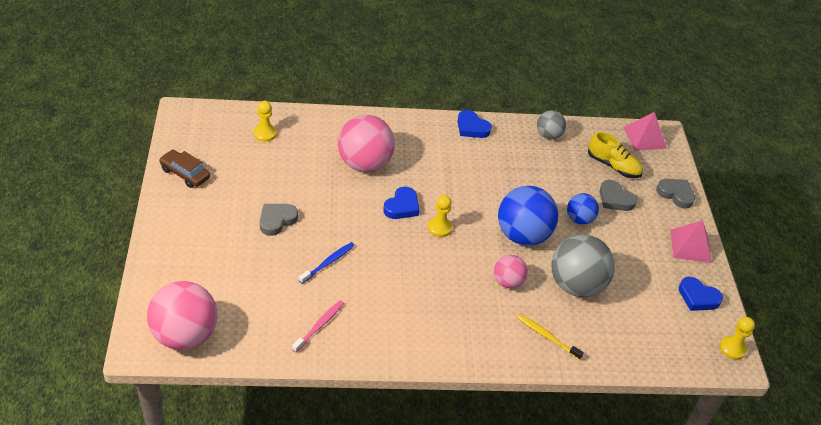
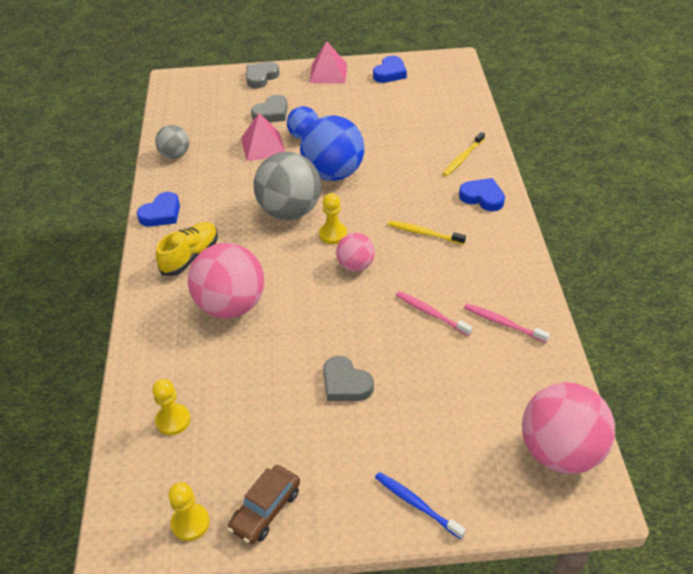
camera: 85 degrees left, 0 degrees up
blue toothbrush [299,242,355,284] -> blue toothbrush moved to [375,472,466,539]
blue heart [383,187,420,219] -> blue heart moved to [459,178,505,211]
pink ball [494,255,528,289] -> pink ball moved to [336,233,375,272]
grey ball [551,235,615,297] -> grey ball moved to [253,152,321,220]
yellow shoe [588,132,643,178] -> yellow shoe moved to [156,222,218,276]
pink pyramid [623,112,667,151] -> pink pyramid moved to [241,113,285,161]
yellow pawn [720,317,755,360] -> yellow pawn moved to [168,482,210,541]
none -> yellow toothbrush [388,221,466,245]
none -> pink toothbrush [396,291,472,336]

